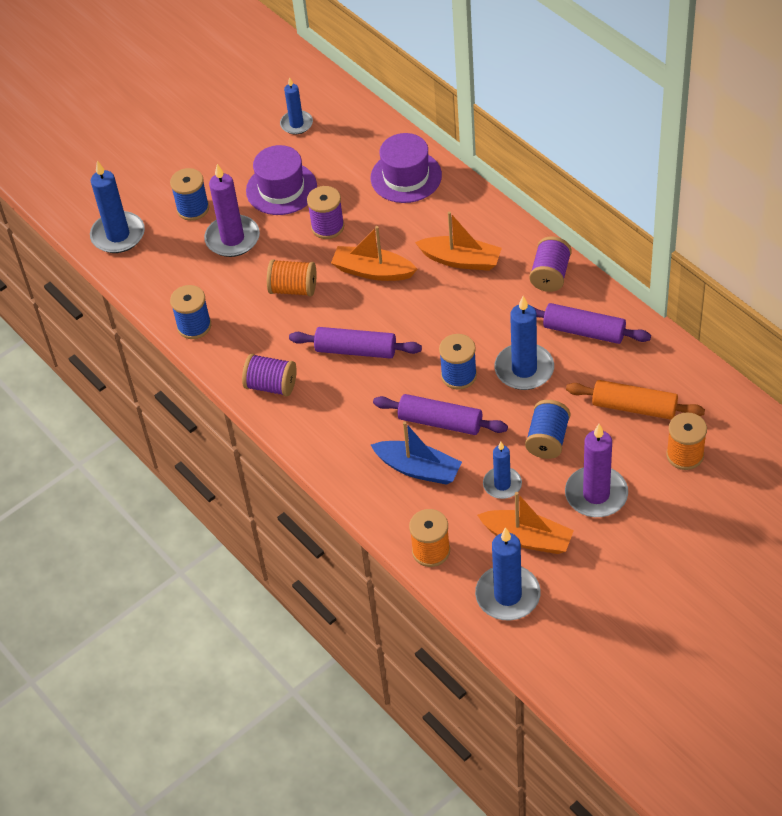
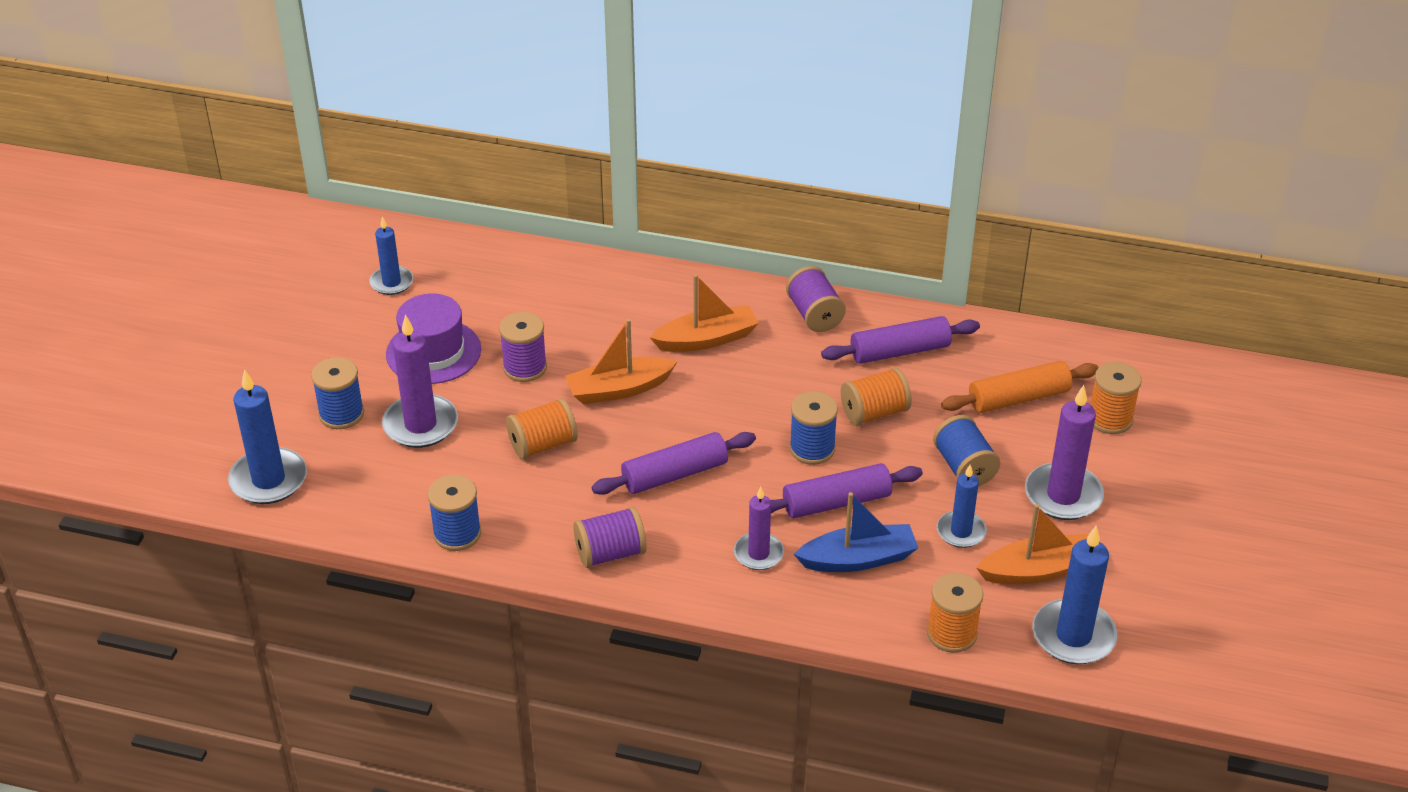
camera: 40 degrees left, 10 degrees down
purple hat [371,133,442,203] -> none
blue candle [495,296,554,390] -> orange spool [841,368,912,426]
none -> purple candle [734,486,784,570]

